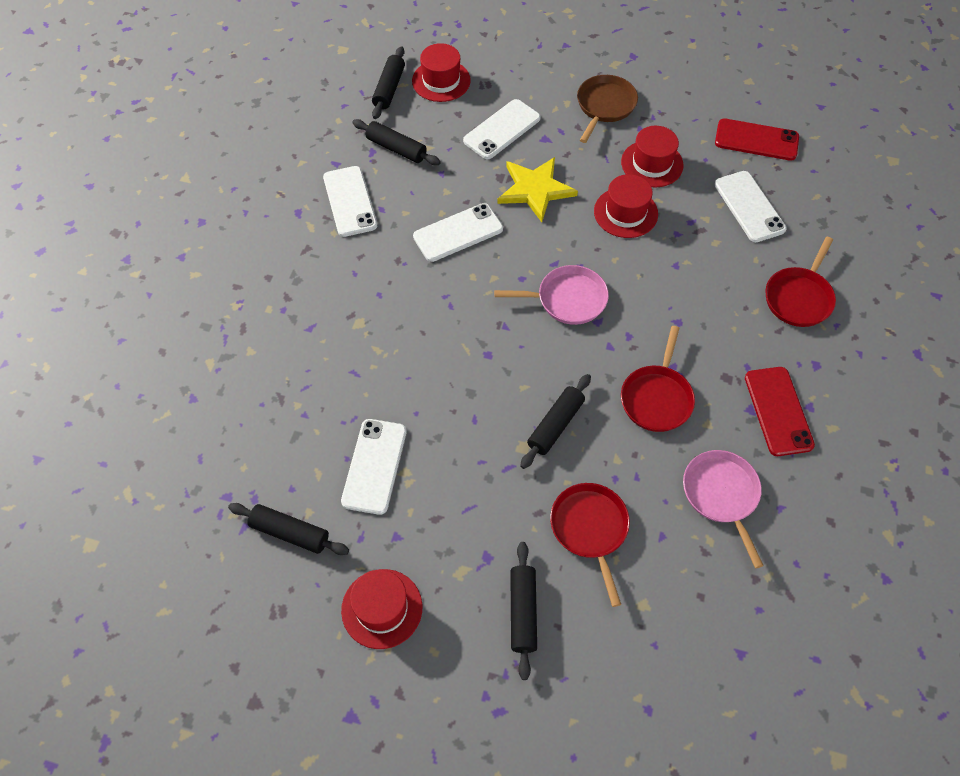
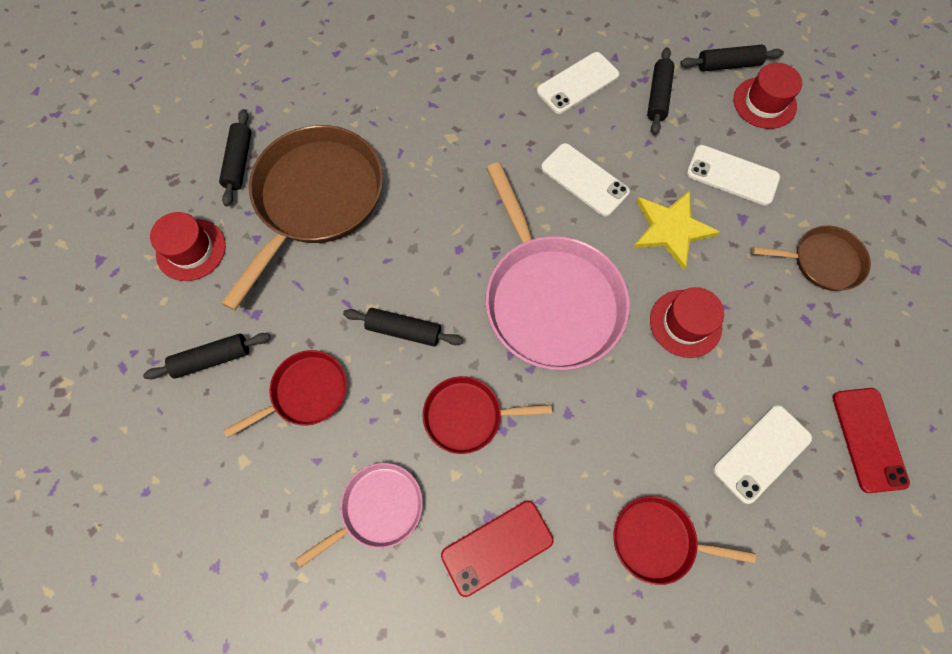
camera: 70 degrees right, 10 degrees up
white phone [341,419,406,515] -> brown pan [221,125,383,311]
pink pan [494,265,609,325] -> pink pan [485,162,630,370], size x1.93
red hat [621,126,684,187] -> none

